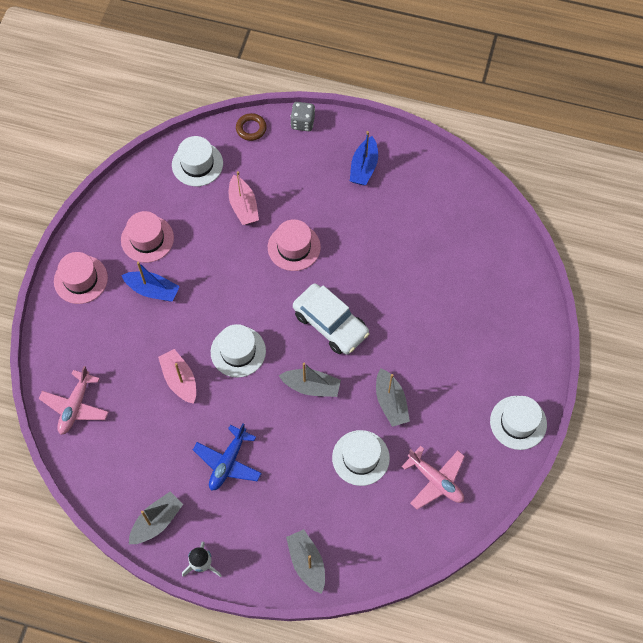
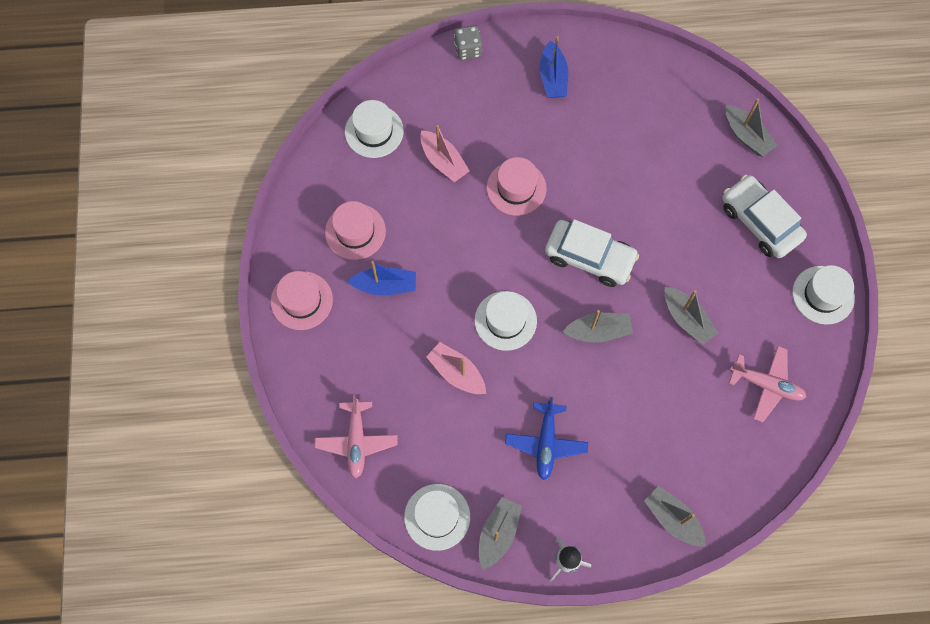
camera: 20 degrees left, 5 degrees up
brown ring [236,113,267,141] -> none
white hat [332,430,390,486] -> white hat moved to [404,484,470,551]
none -> white car [722,175,807,258]
none -> grey boat [726,98,777,156]

